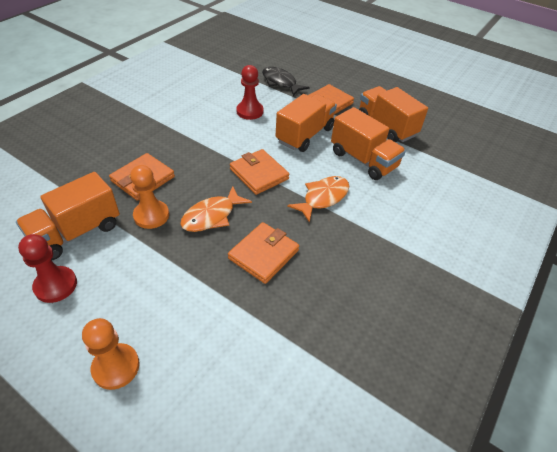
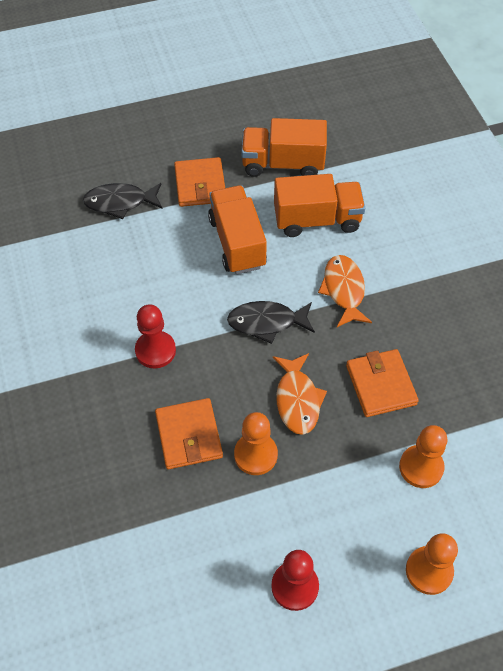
camera: 50 degrees left, 10 degrees up
orange truck [16,172,120,260] -> none
orange wallet [230,149,289,195] -> black fish [227,301,315,344]
red pawn [236,65,264,120] -> red pawn moved to [135,305,176,368]
none -> orange pawn [399,425,447,488]

